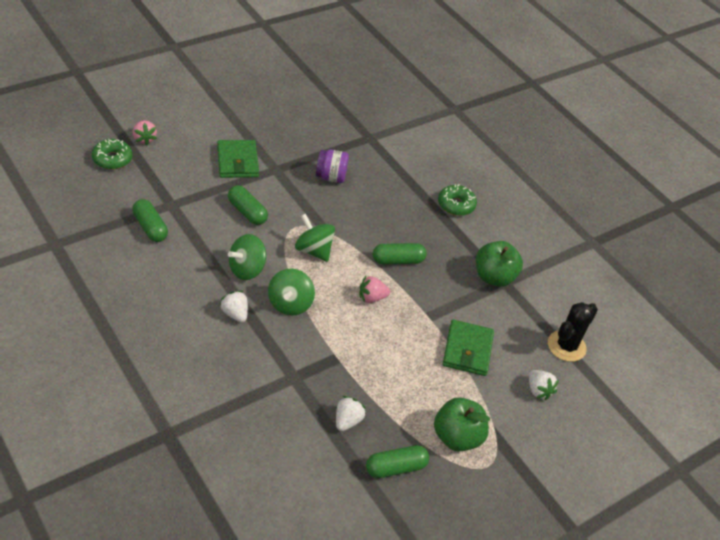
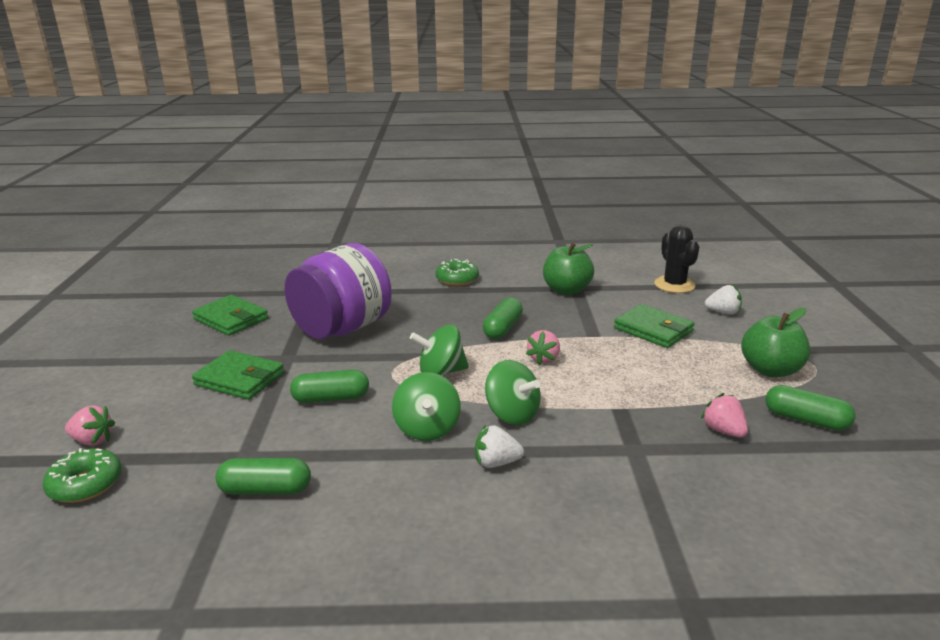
camera: 50 degrees left, 20 degrees down
purple jar [316,149,349,183] -> purple jar [285,243,392,339], size x2.06
white strawberry [336,396,366,431] -> pink strawberry [701,393,748,437]
green capsule [366,445,429,478] -> green capsule turned 75 degrees counterclockwise [765,385,856,431]
none -> green wallet [192,295,268,336]

